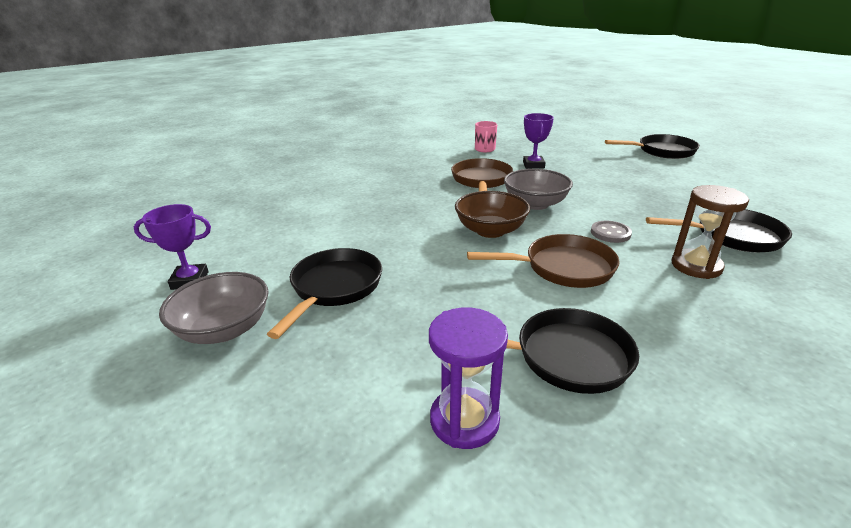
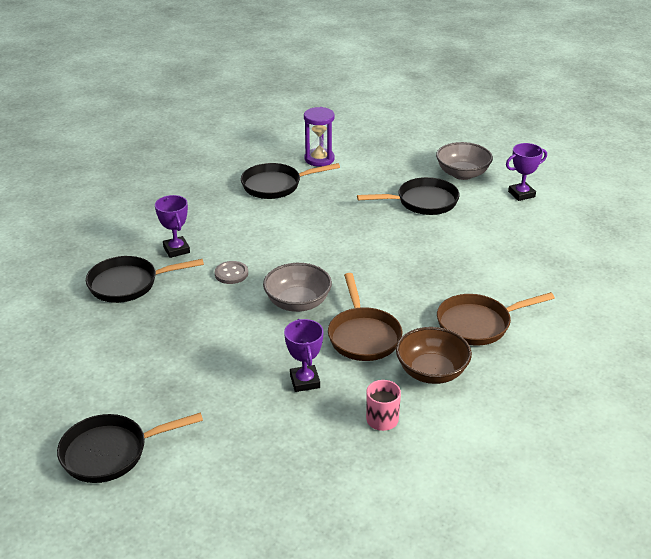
camera: 165 degrees right, 5 degrees up
black pan [267,248,382,339] -> black pan turned 105 degrees counterclockwise [357,177,460,215]
brown bowl [455,191,530,238] -> brown bowl moved to [396,327,472,384]
brown pan [467,234,620,288] -> brown pan moved to [437,292,555,346]
brown hourglass [672,185,749,279] -> purple trophy [155,195,190,258]

